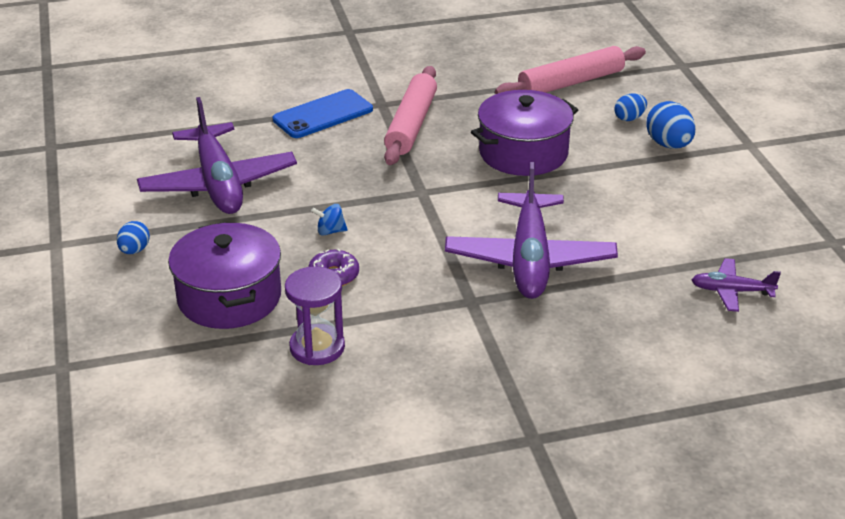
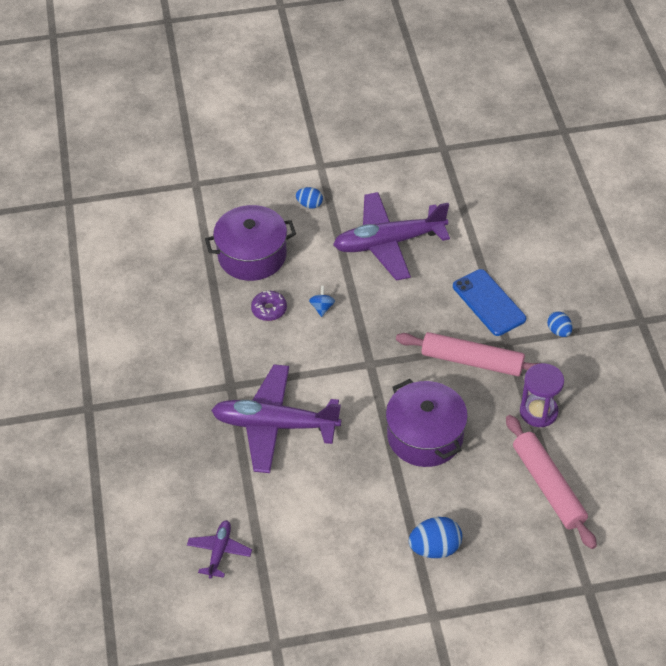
camera: 95 degrees right, 15 degrees up
purple hourglass [285,266,345,365] -> purple hourglass moved to [520,363,564,427]
blue egg [614,94,647,121] -> blue egg moved to [547,311,572,337]

